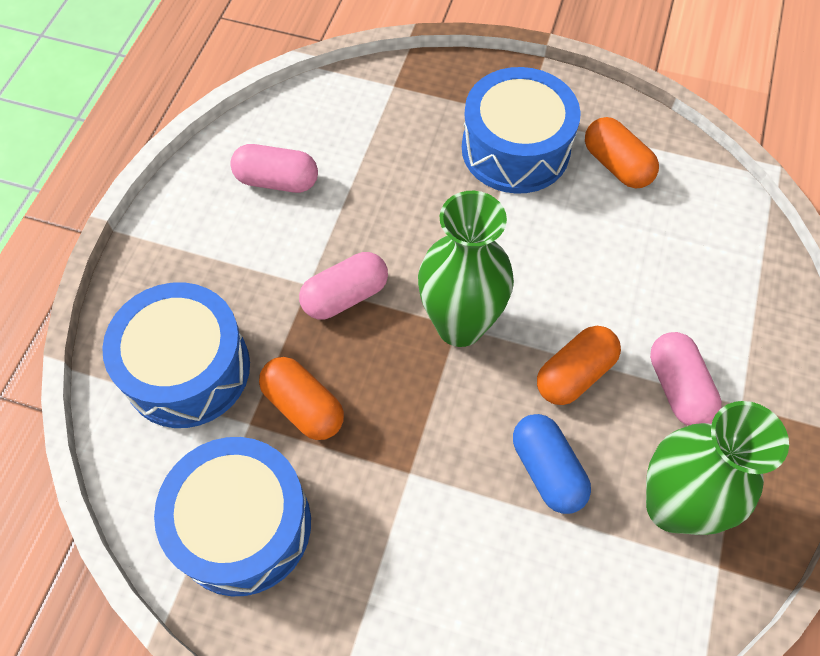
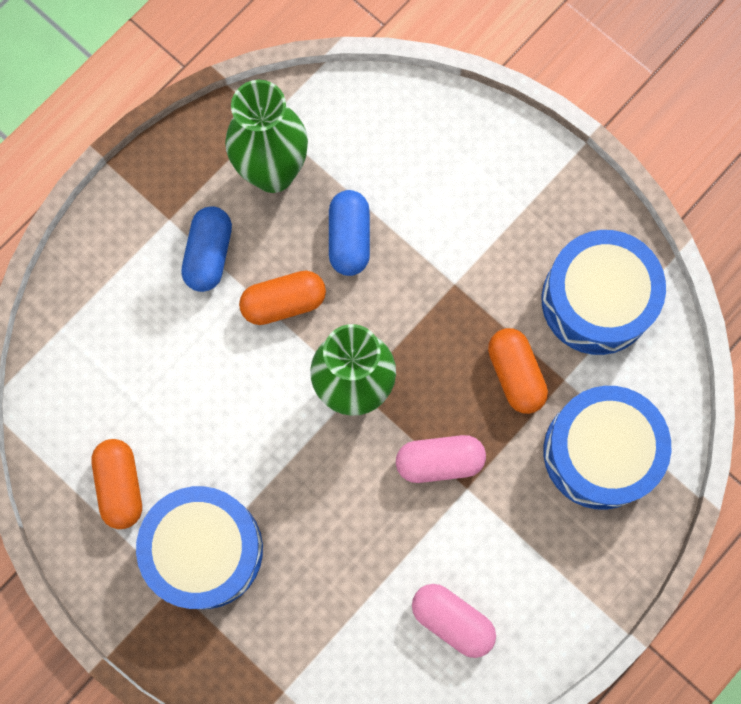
camera: 155 degrees left, 15 degrees up
pink capsule [650,332,722,426] -> blue capsule [181,206,232,292]

